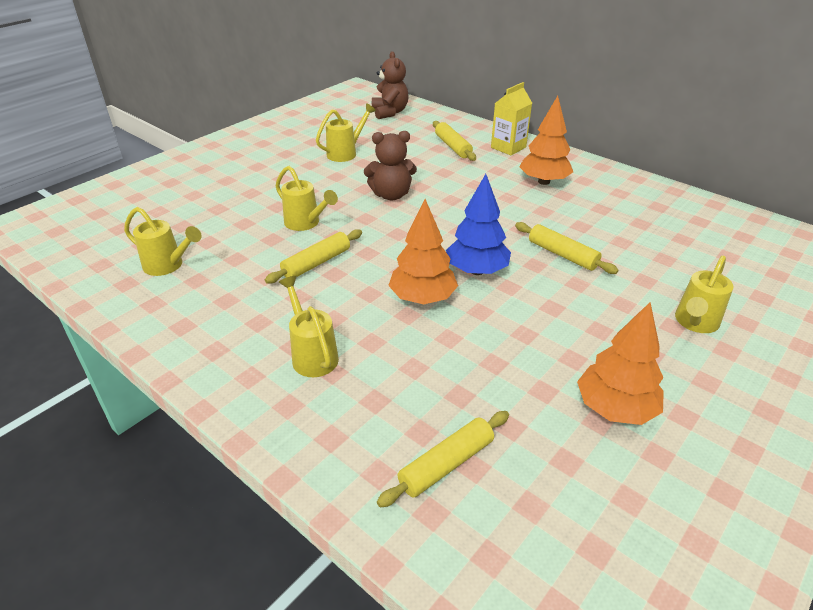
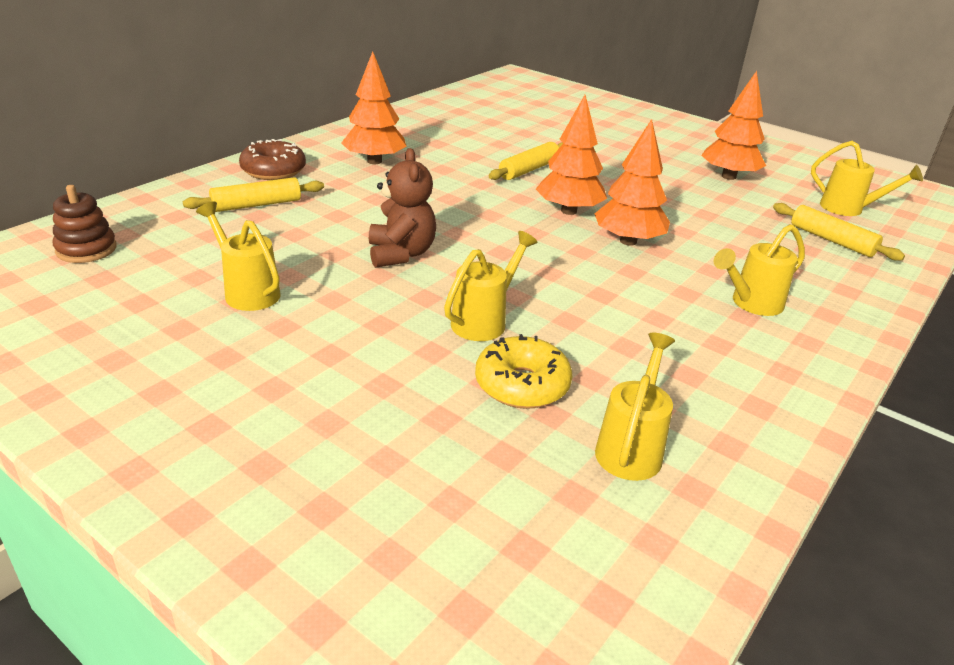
camera: 95 degrees left, 5 degrees down
yellow rolling pin [265,229,362,283] -> none
brown teddy bear [372,51,409,119] -> brown stacking toy [53,185,116,263]
blue tree [446,174,511,275] -> orange tree [536,95,607,215]
yellow carton [491,82,532,155] -> brown donut [239,139,306,180]
yellow watering can [675,256,733,333] -> yellow watering can moved to [811,141,923,216]
none -> yellow donut [475,334,572,409]

